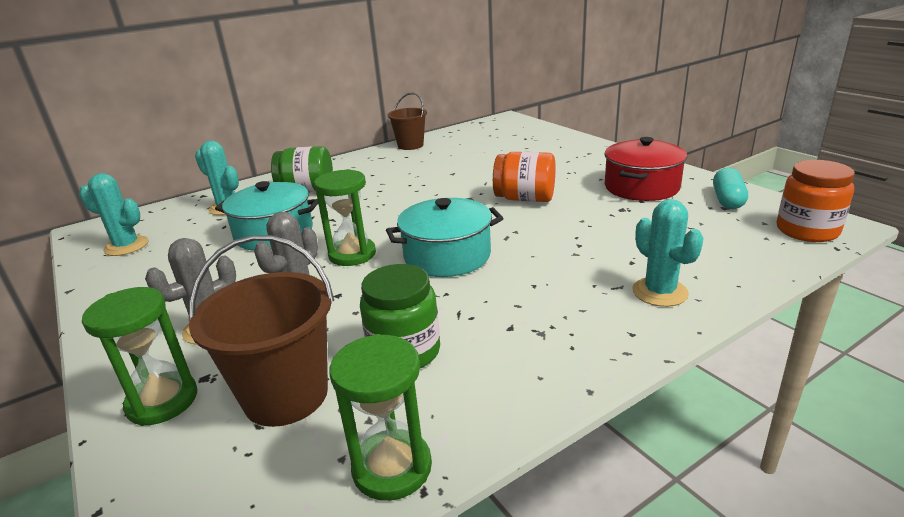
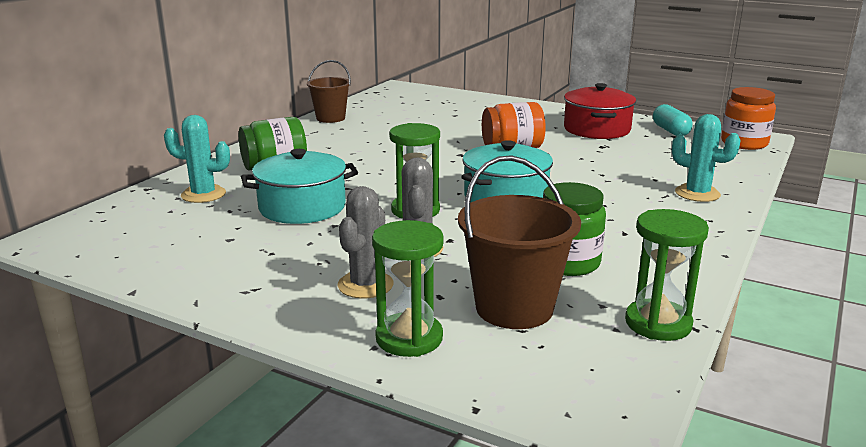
camera: 30 degrees left, 5 degrees down
turquoise cactus [79,173,148,256] -> none

